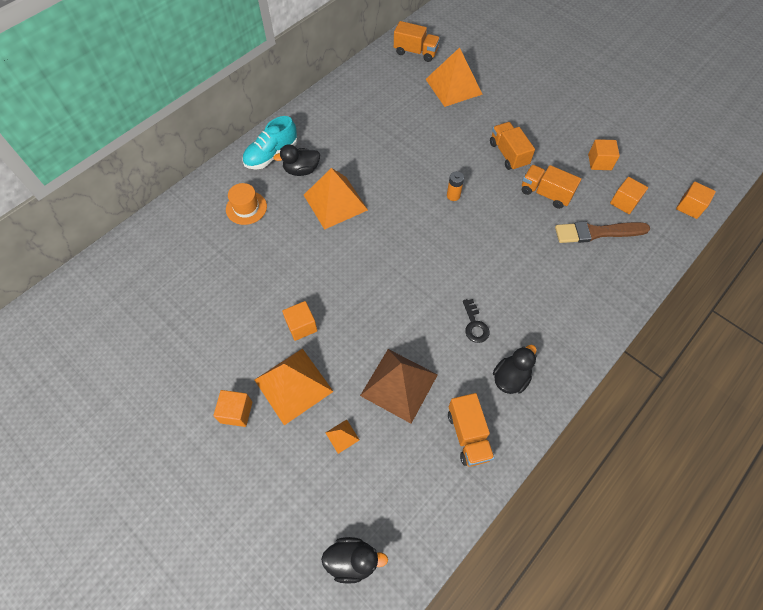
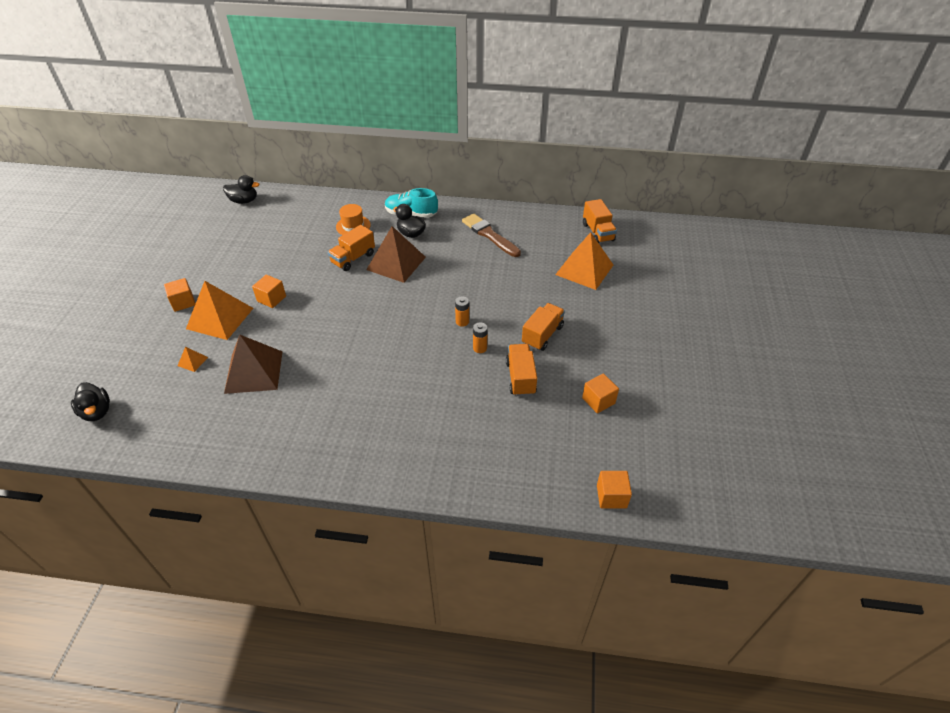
camera: 55 degrees right, 15 degrees down
orange pyramid [304,168,368,230] -> brown pyramid [366,226,426,283]
orange truck [448,393,495,467] -> orange truck moved to [328,225,375,271]
black key [463,299,490,343] -> none
black duck [493,345,537,394] -> black duck moved to [223,175,259,204]
brown brush [555,221,650,243] -> brown brush moved to [462,214,521,257]
orange cube [610,177,648,214] -> none
none -> orange battery [473,322,488,353]

